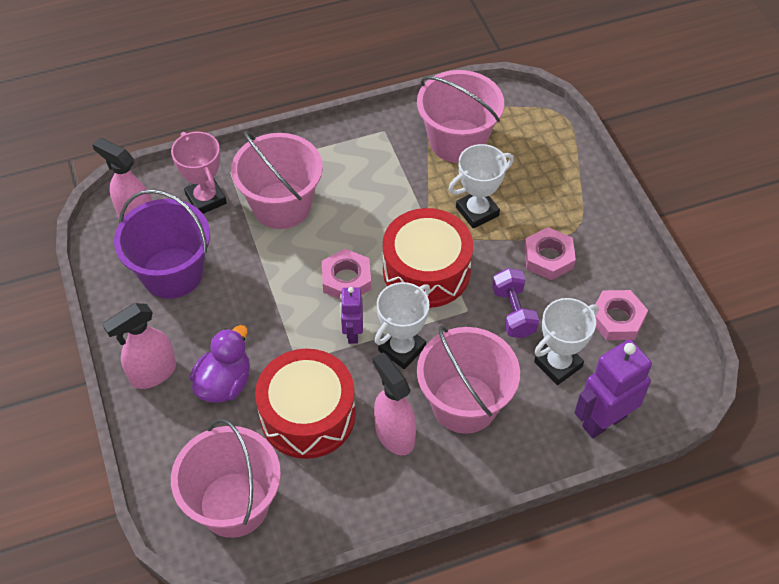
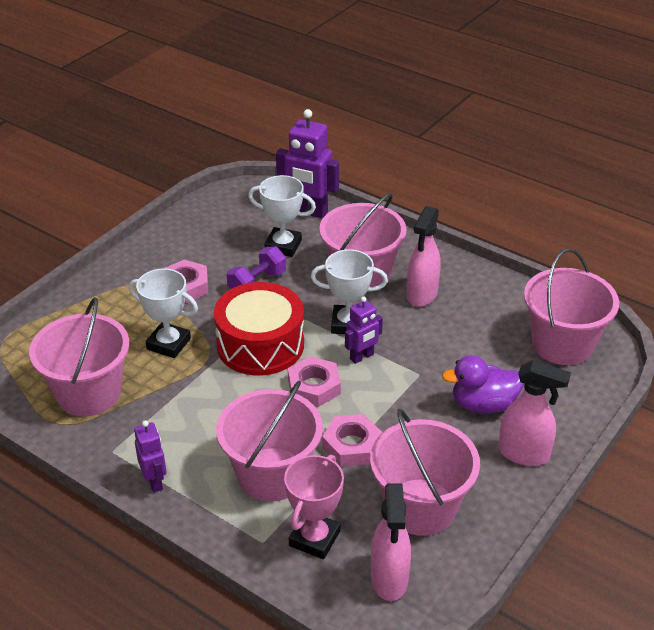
camera: 125 degrees left, 15 degrees down
purple bucket [114,189,210,299] -> pink bucket [370,408,480,536]
red drum [255,349,356,459] -> none
pink nut [592,290,648,340] -> pink nut moved to [322,414,382,466]
none -> purple robot [134,420,167,493]

